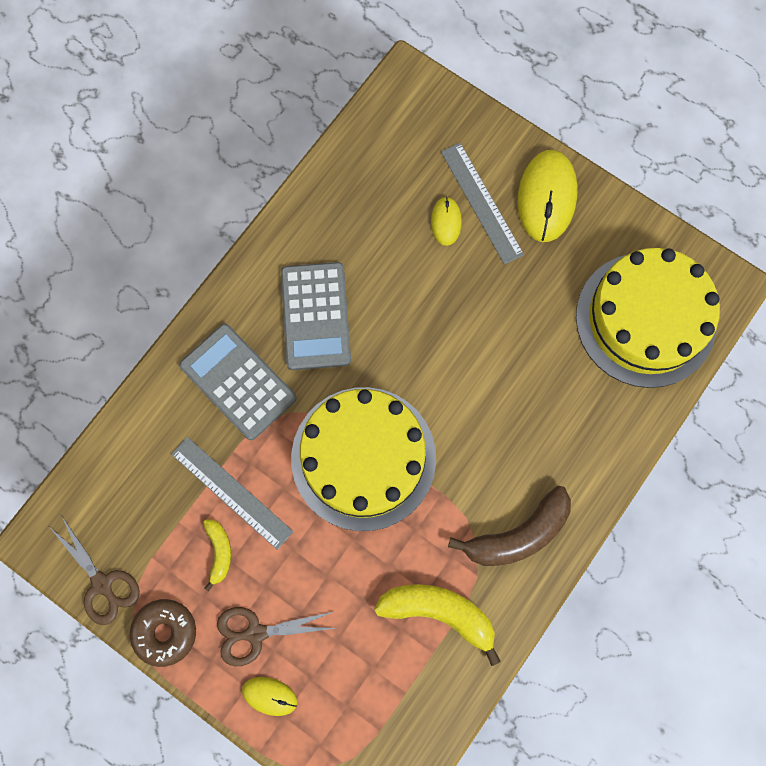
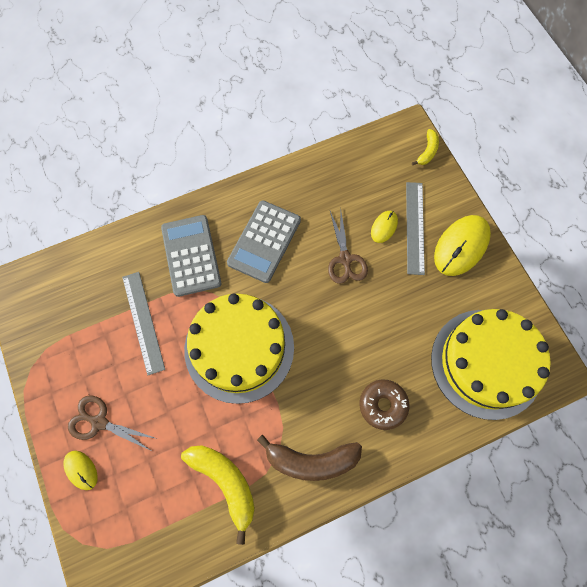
camera: 30 degrees right, 5 degrees down
brown scissors [50,517,140,625] -> brown scissors moved to [328,211,368,284]
brown donut [130,599,196,667] -> brown donut moved to [360,380,409,430]
yellow banana [203,519,231,591] -> yellow banana moved to [412,129,439,166]

